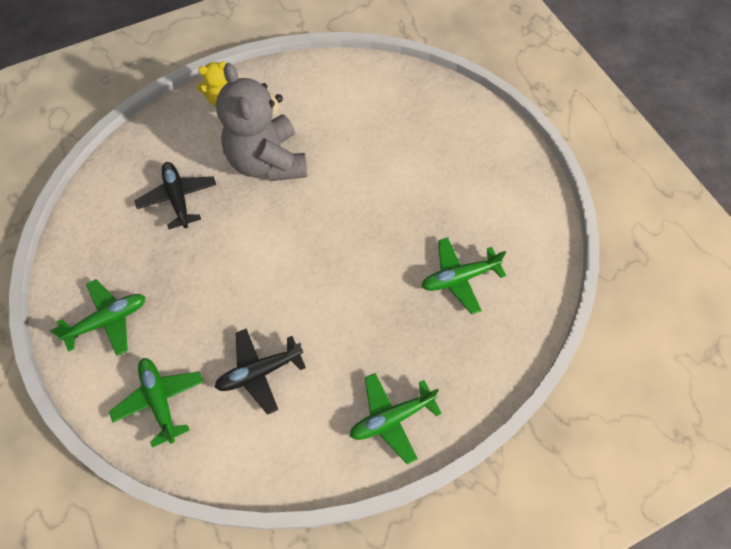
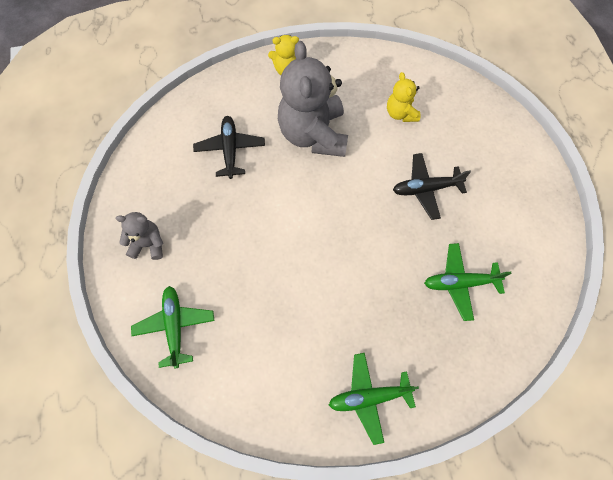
camera: 15 degrees right, 5 degrees up
green plane [50,279,145,356] -> grey teddy bear [116,212,163,260]
black plane [214,329,306,415] -> black plane moved to [393,153,471,220]
none -> yellow teddy bear [387,72,421,122]

